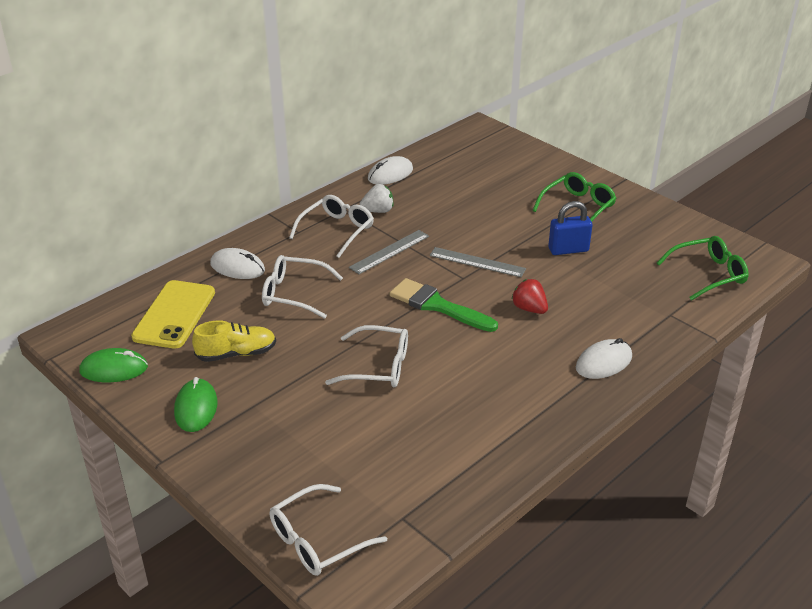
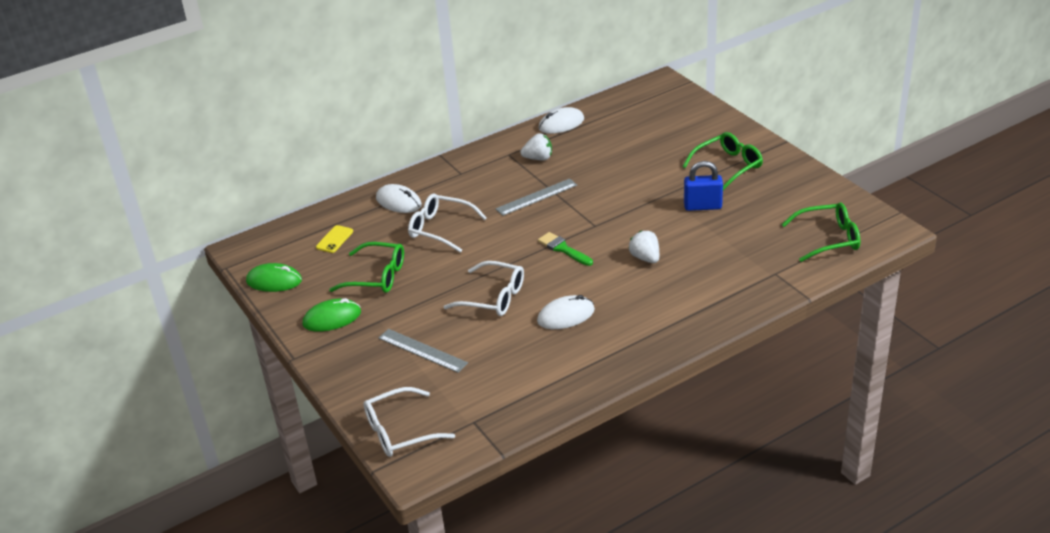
camera: 15 degrees right, 0 degrees up
yellow phone [131,280,215,349] -> yellow phone [316,225,353,253], size x0.47
green mouse [174,377,217,432] -> green mouse turned 60 degrees clockwise [303,298,361,332]
yellow shoe [192,320,276,362] -> green glasses [329,242,404,293]
white glasses [289,195,374,258] -> none
green brush [390,278,498,332] -> green brush [538,232,593,266], size x0.63
grey ruler [430,247,526,277] -> grey ruler moved to [378,329,468,373]
red strawberry [511,279,548,314] -> white strawberry [629,230,659,263]
white mouse [576,338,632,379] -> white mouse moved to [537,295,595,329]

